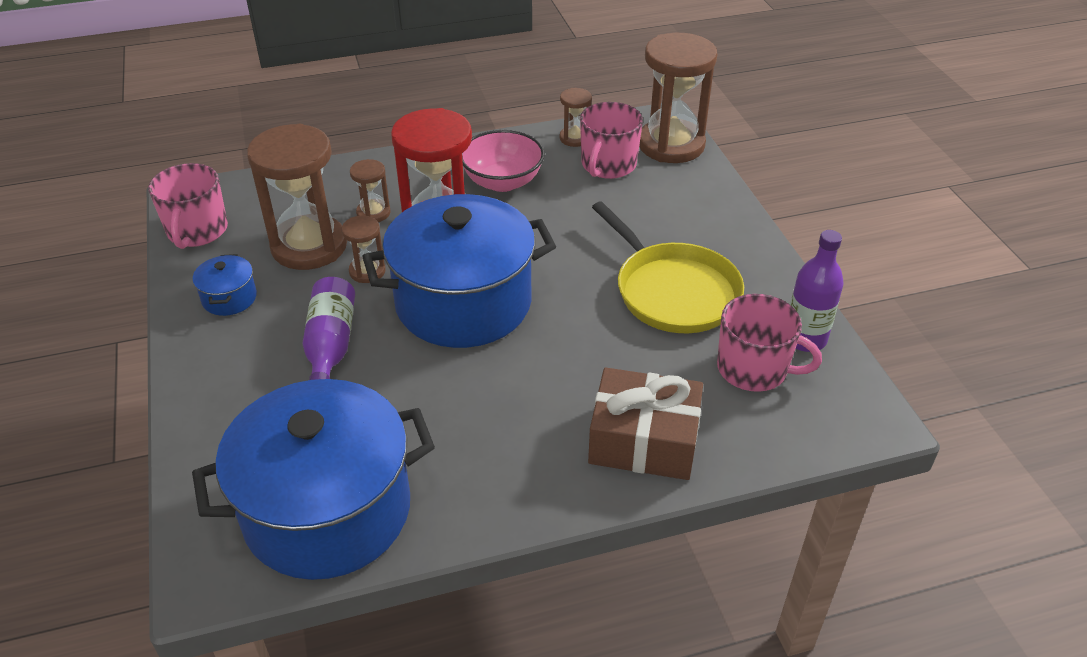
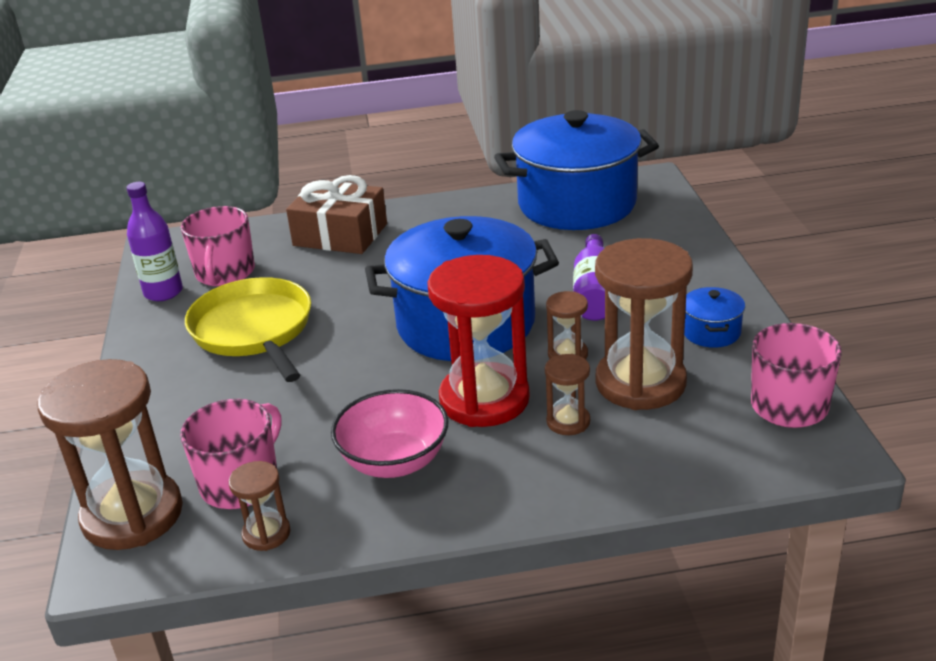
camera: 170 degrees left, 10 degrees down
pink mug [717,294,822,392] -> pink mug turned 120 degrees counterclockwise [180,206,255,286]

